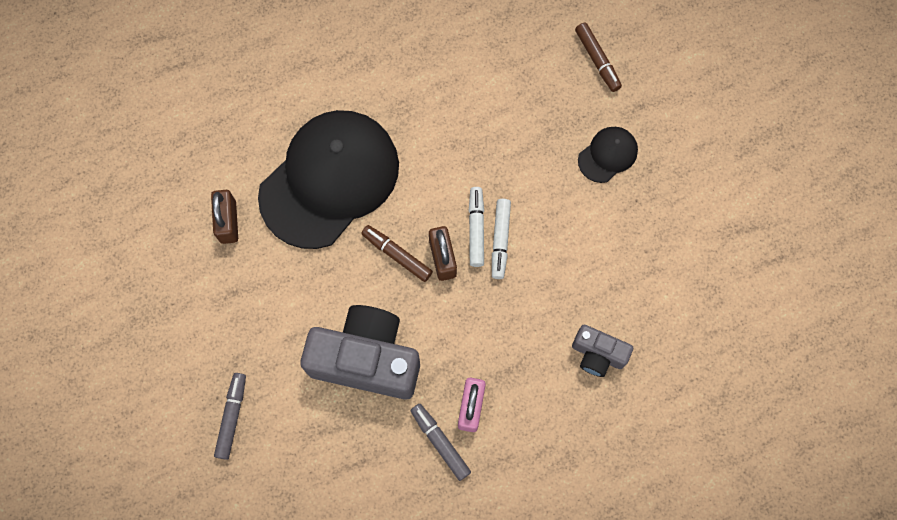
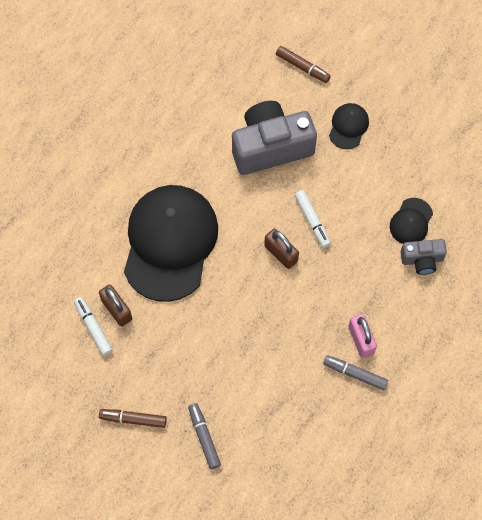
camera: 30 degrees left, 5 degrees down
grey camera [300,305,420,400] -> grey camera moved to [232,101,317,175]
brown marker [361,225,433,282] -> brown marker moved to [99,409,167,428]
white marker [469,187,484,267] -> white marker moved to [74,297,113,356]
none -> black cap [390,198,433,244]

